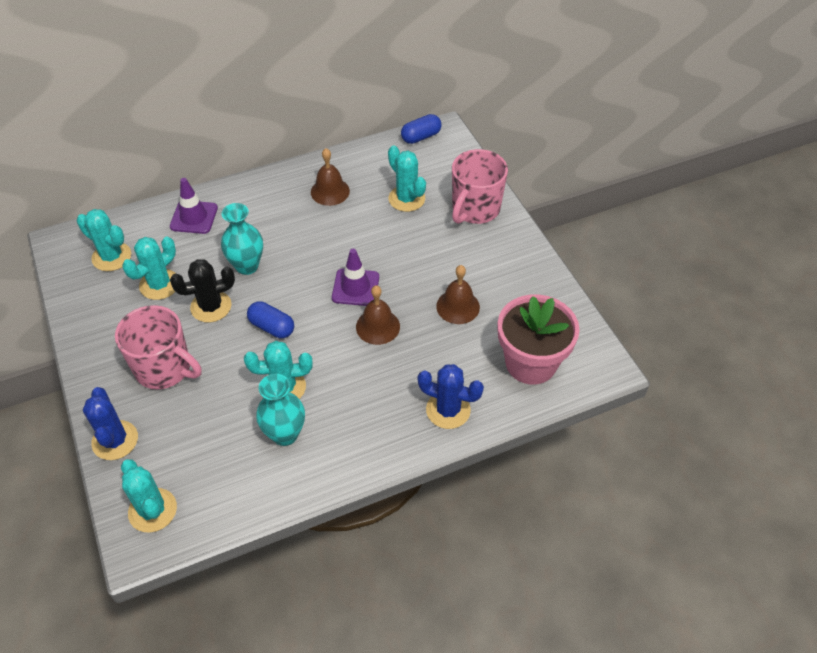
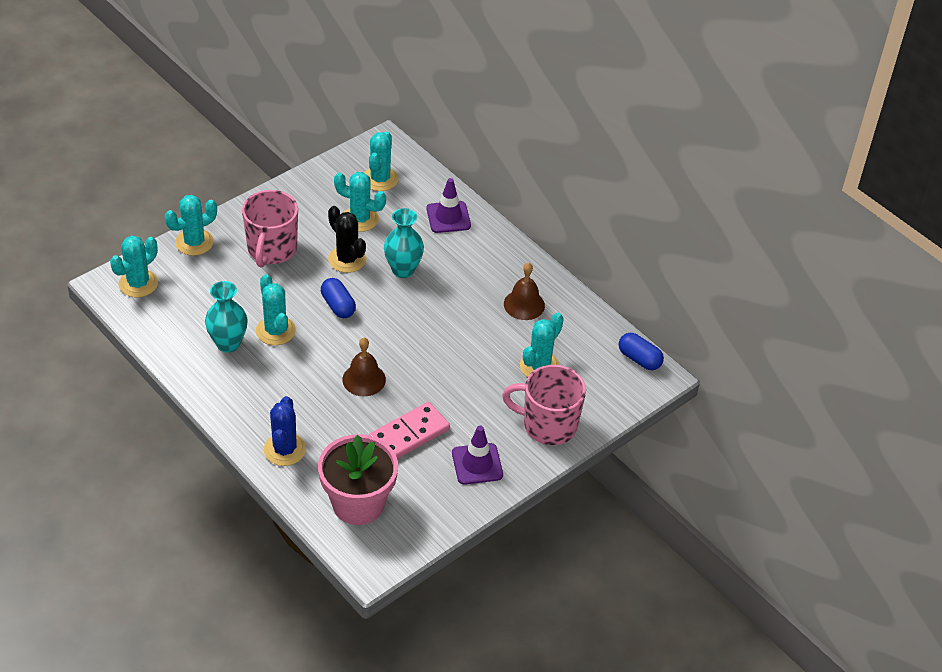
camera: 70 degrees right, 5 degrees down
blue cactus [83,387,138,460] -> turquoise cactus [165,195,217,256]
blue capsule [247,301,294,338] -> blue capsule turned 45 degrees counterclockwise [321,278,356,318]
purple traffic cone [332,249,379,306] -> purple traffic cone moved to [452,426,503,485]
brown bell [436,265,480,324] -> pink domino [369,402,450,459]

